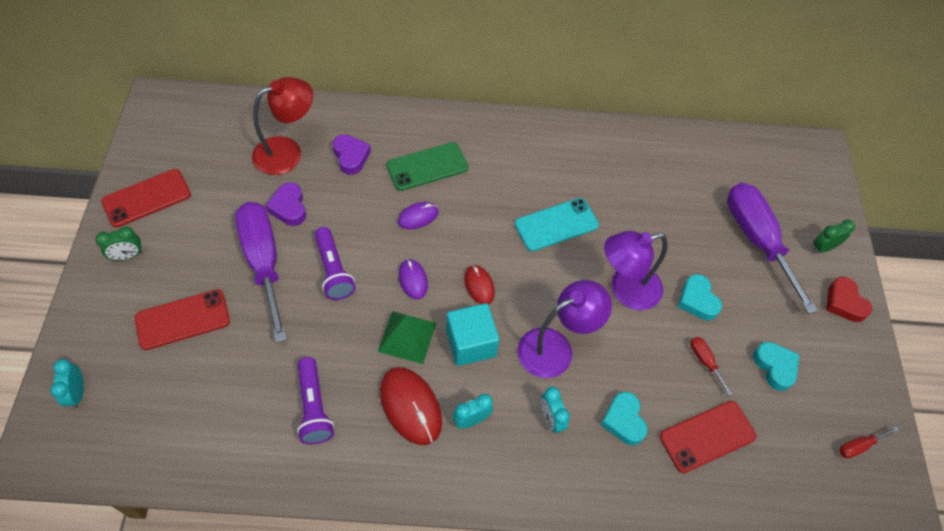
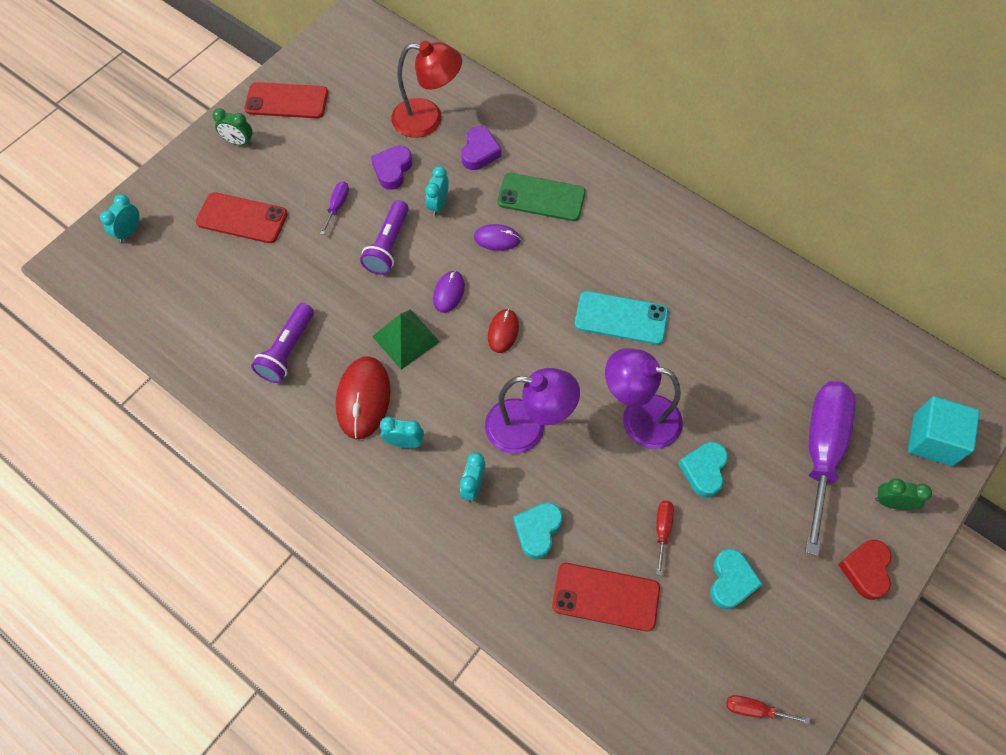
camera: 40 degrees right, 5 degrees up
purple screwdriver [235,202,287,343] -> purple screwdriver [320,182,349,235], size x0.40
turquoise cube [446,303,499,366] -> turquoise cube moved to [908,396,980,466]
none -> turquoise clock [425,166,449,216]

